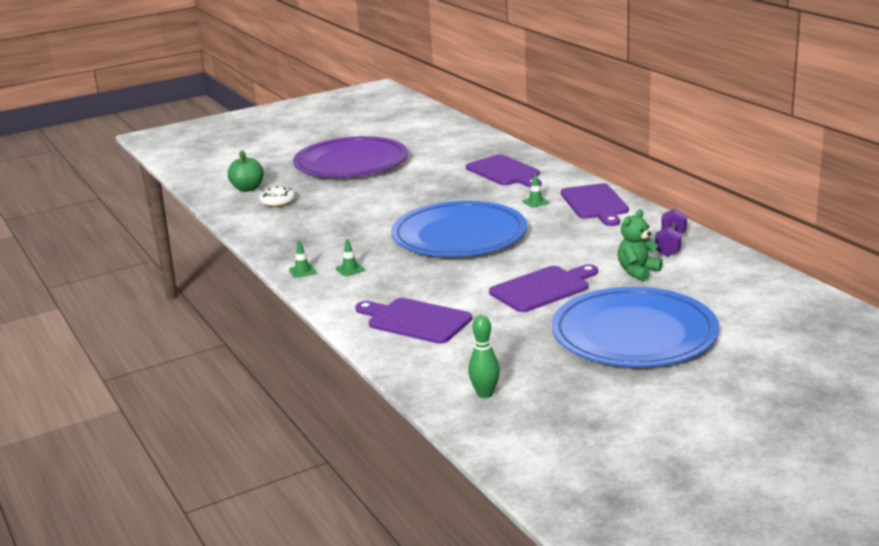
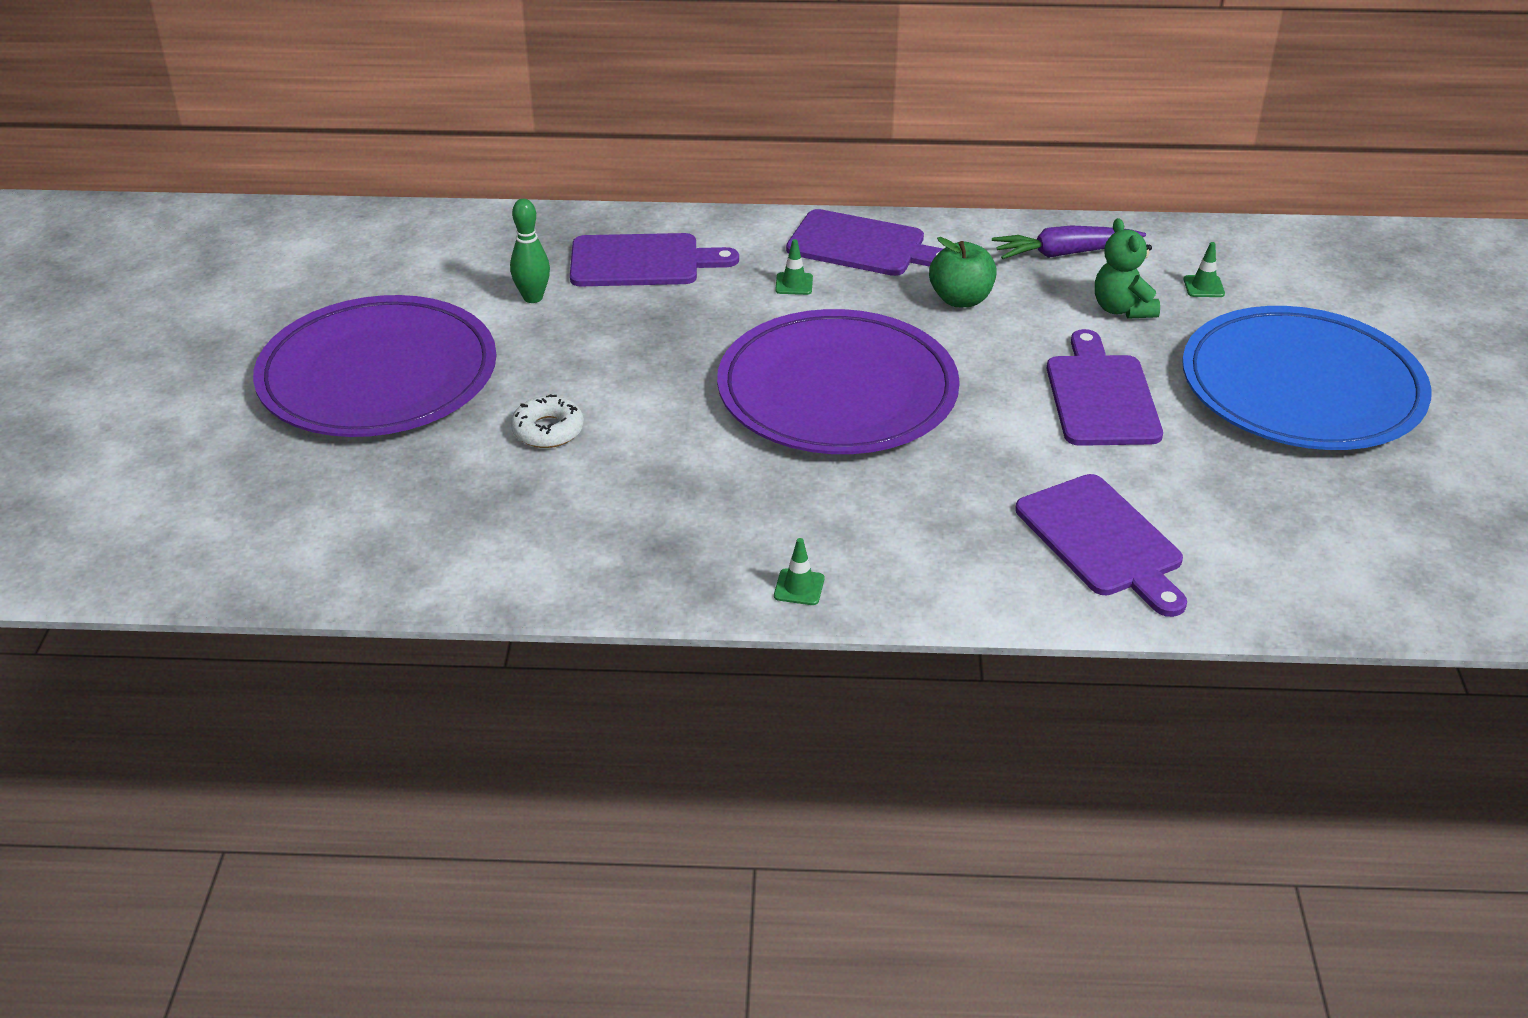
camera: 60 degrees left, 15 degrees up
green apple [228,150,264,192] -> green apple moved to [929,237,997,307]
white donut [259,186,295,207] -> white donut moved to [511,394,584,448]
green traffic cone [336,239,365,276] -> green traffic cone moved to [1183,242,1225,297]
purple cutting board [355,298,472,344] -> purple cutting board turned 90 degrees counterclockwise [1015,474,1187,617]
blue plate [391,201,527,257] -> purple plate [717,309,960,454]
green bowling pin [468,315,500,398] -> green bowling pin moved to [510,199,550,303]
purple dumbbell [655,209,687,257] -> purple carrot [992,225,1146,259]

